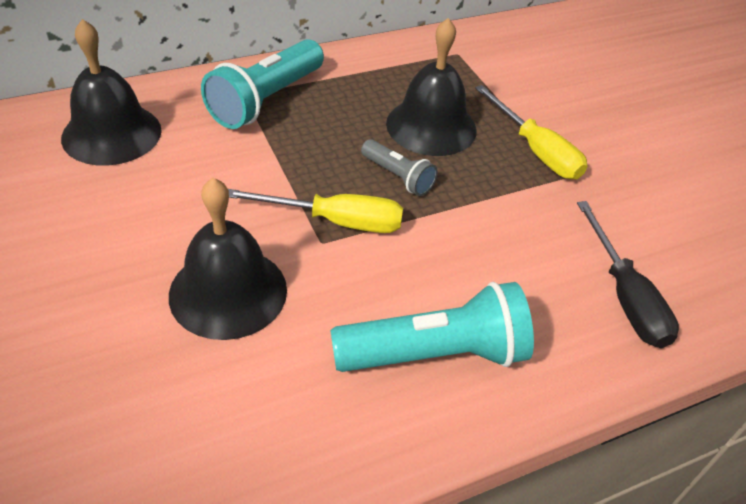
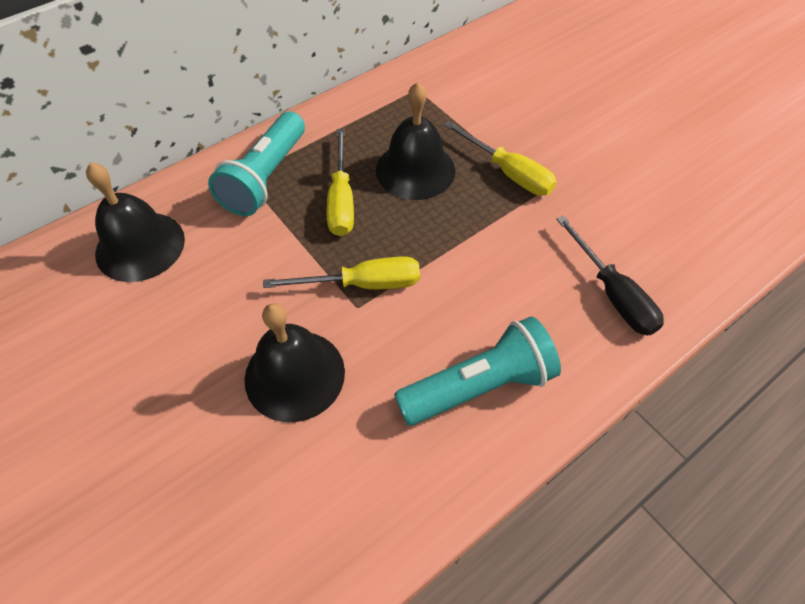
camera: 10 degrees left, 10 degrees up
grey flashlight [361,139,438,196] -> none
none -> yellow screwdriver [327,129,354,236]

